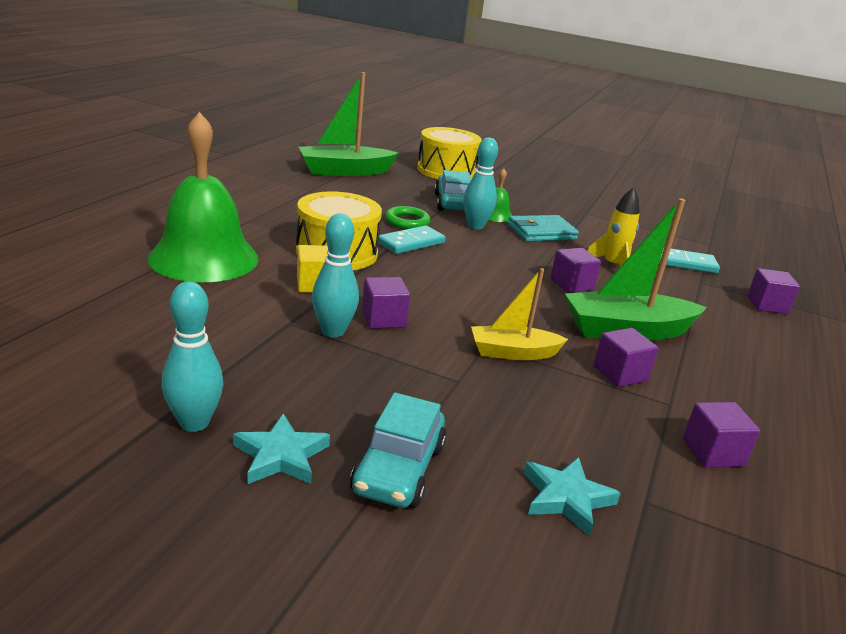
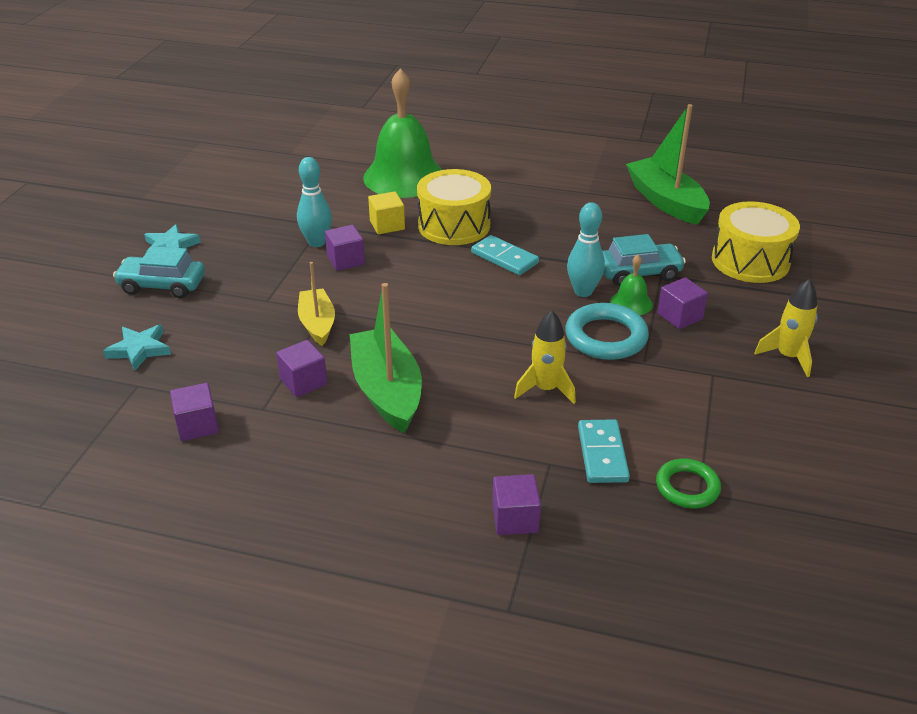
camera: 85 degrees right, 10 degrees up
turquoise bowling pin [162,281,223,432] -> none
green ring [385,206,431,229] -> green ring moved to [656,459,721,508]
turquoise wallet [508,215,579,241] -> turquoise ring [565,303,649,360]
purple cube [550,248,601,293] -> purple cube moved to [657,277,708,329]
none -> yellow rocket [754,279,817,377]

